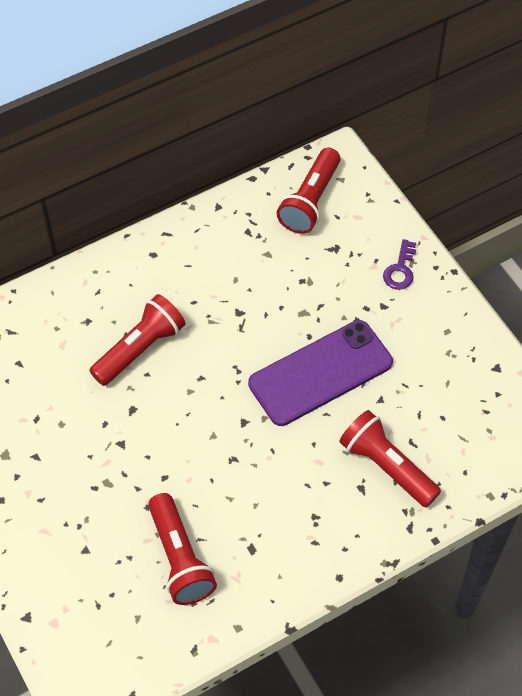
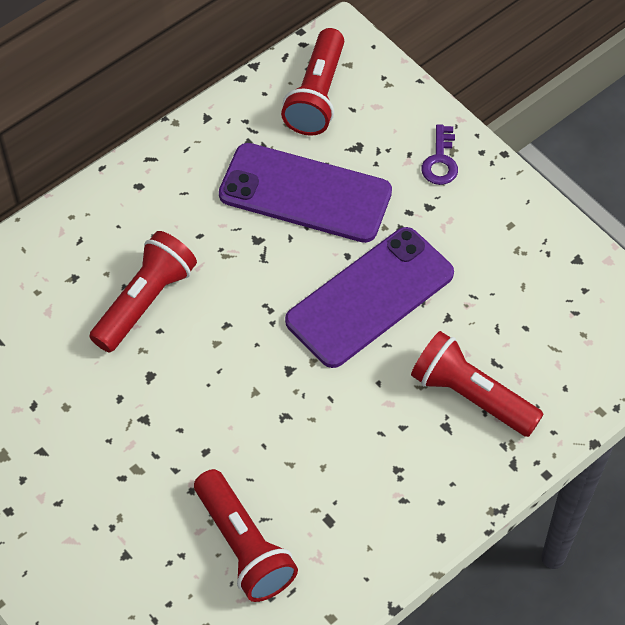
camera: 10 degrees left, 0 degrees up
none -> purple phone [219,143,392,243]

